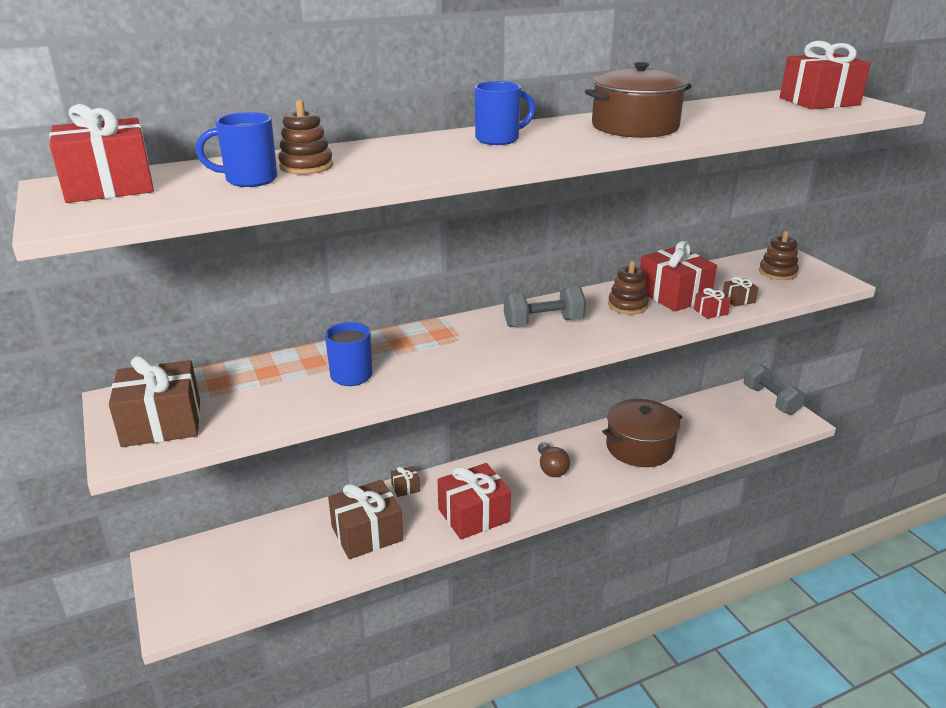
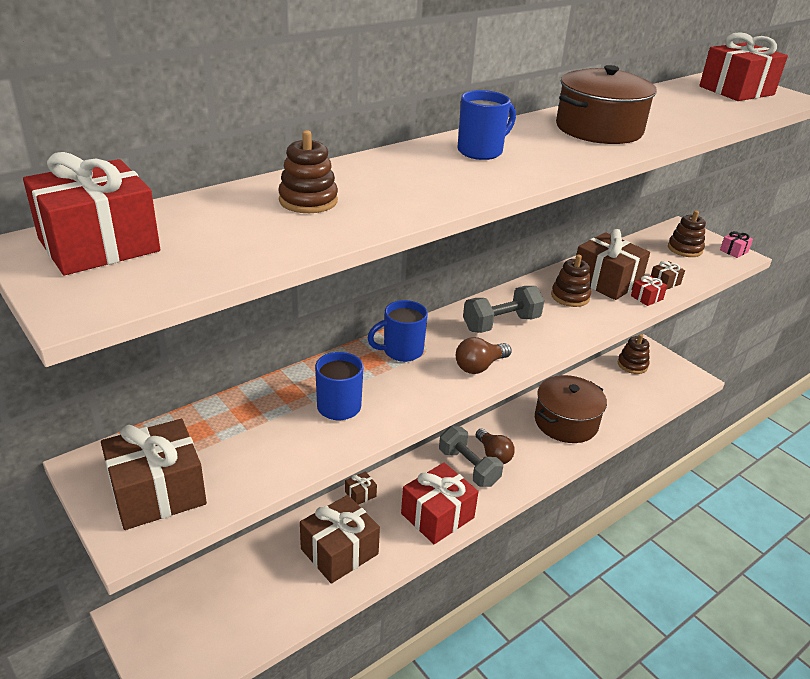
camera: 15 degrees left, 5 degrees up
blue mug [196,112,277,187] -> blue mug moved to [368,300,428,362]
red gift [640,241,717,311] -> brown gift [576,229,650,300]
grey dumbbell [744,363,805,415] -> grey dumbbell moved to [439,426,503,487]
none -> brown light bulb [456,337,512,374]
none -> brown stacking toy [618,334,650,374]
none -> pink gift [720,231,753,258]

